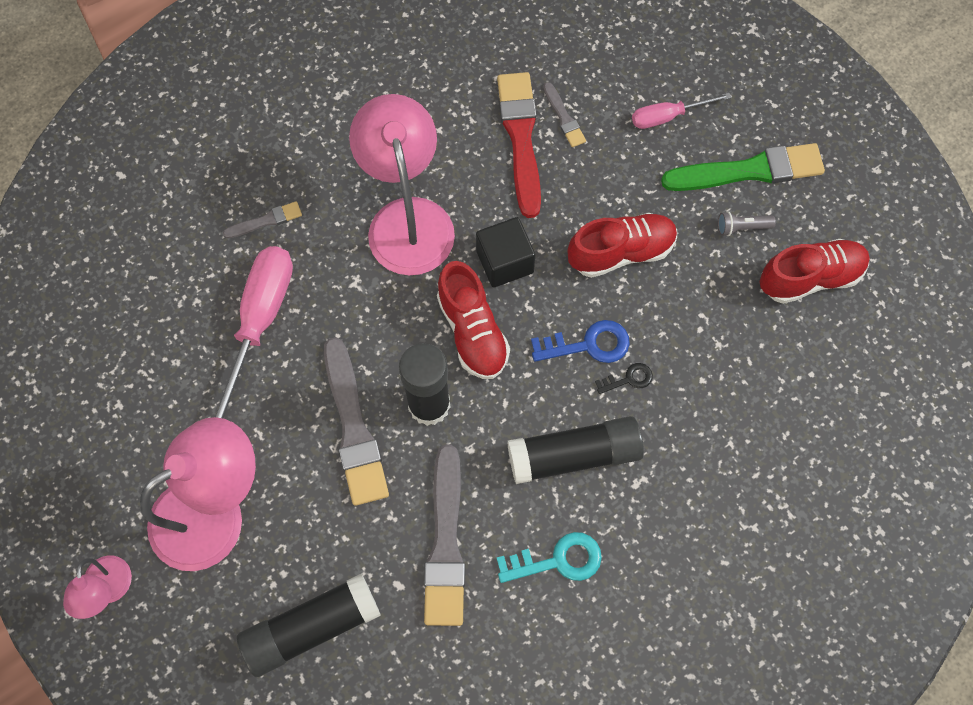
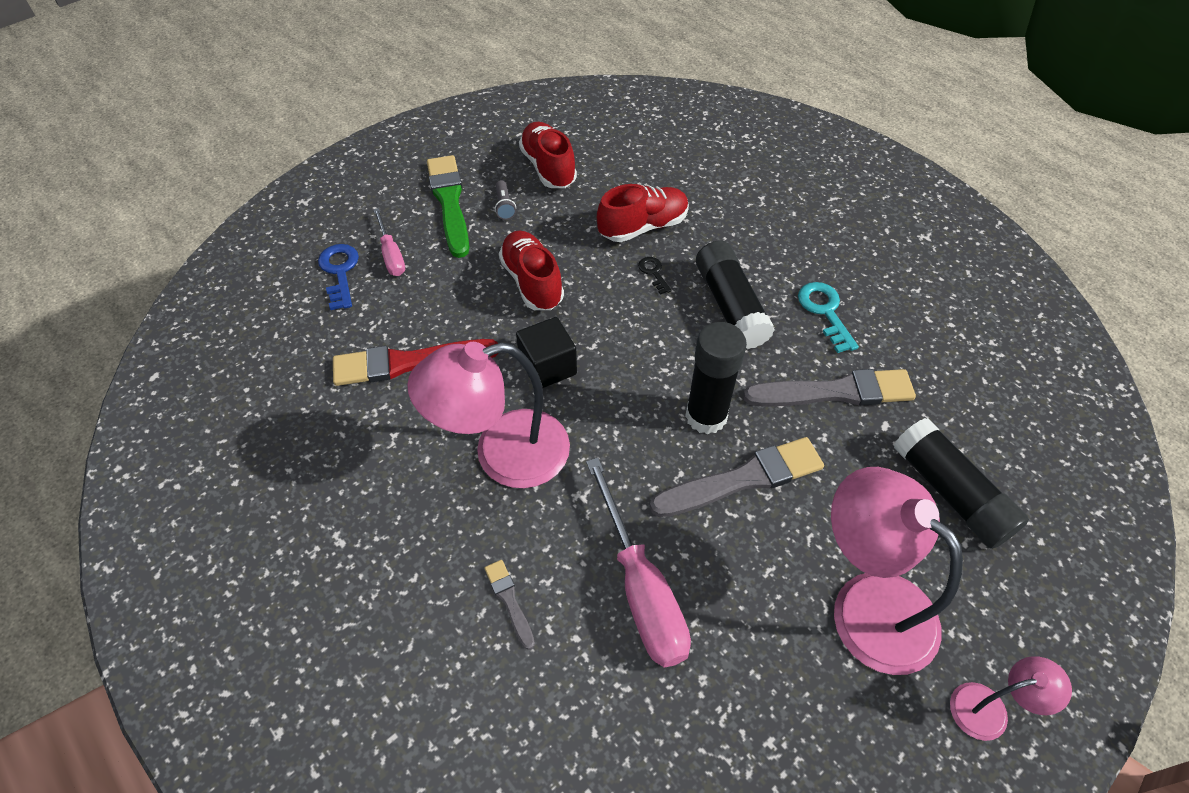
camera: 95 degrees left, 15 degrees down
pink screwdriver [216,246,293,418] -> pink screwdriver turned 120 degrees counterclockwise [586,458,691,668]
red shoe [437,261,510,379] -> red shoe moved to [597,184,689,242]
blue key [531,320,630,363] -> blue key moved to [318,244,359,310]
grey brush [543,82,586,147] -> none

